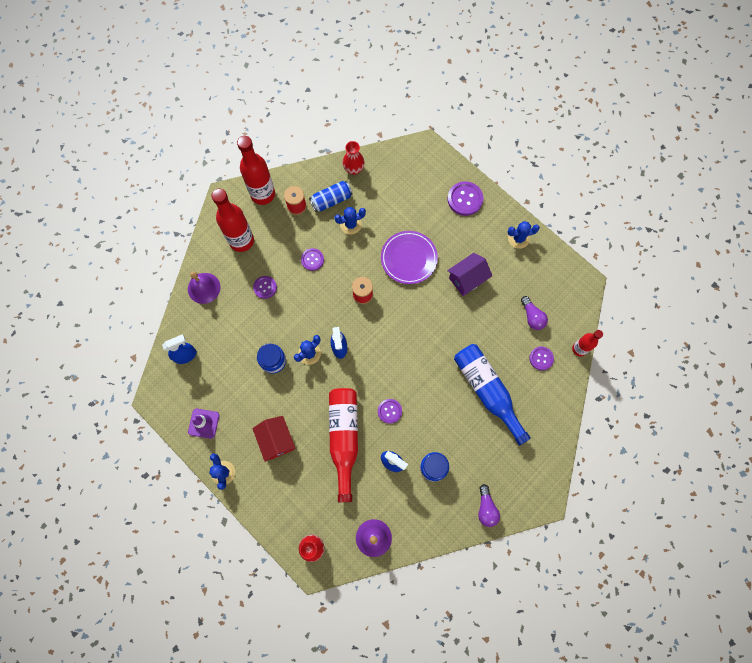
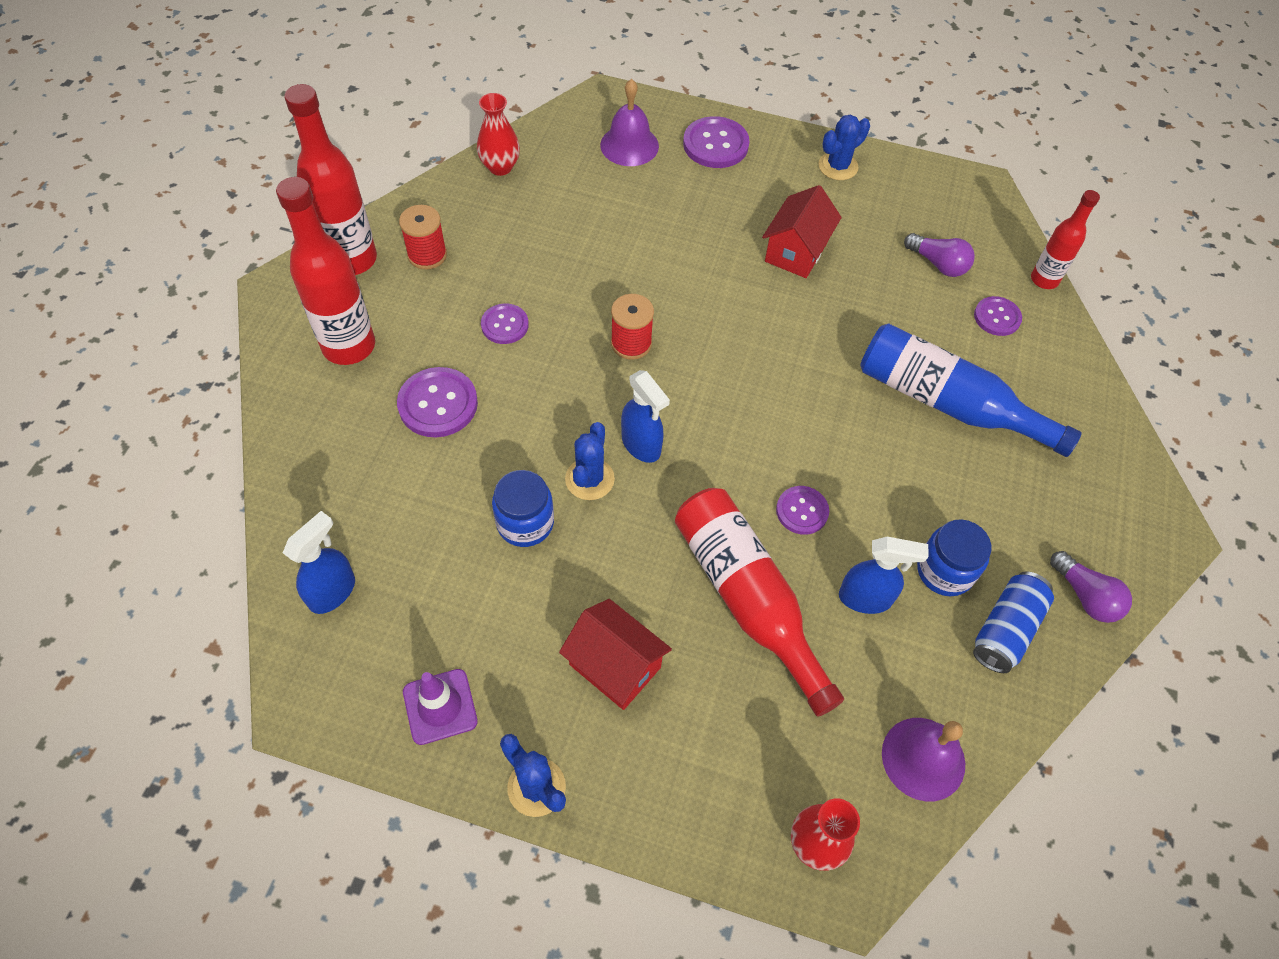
camera: 30 degrees left, 15 degrees down
purple bell [188,271,220,304] -> purple bell moved to [600,79,659,166]
purple button [253,276,277,299] -> purple button [397,367,478,437], size x1.58
blue can [309,181,353,212] -> blue can moved to [973,572,1054,673]
blue cactus [334,207,366,234] -> none
purple plate [381,231,438,284] -> none
purple house [447,253,492,296] -> red house [762,185,842,278]

